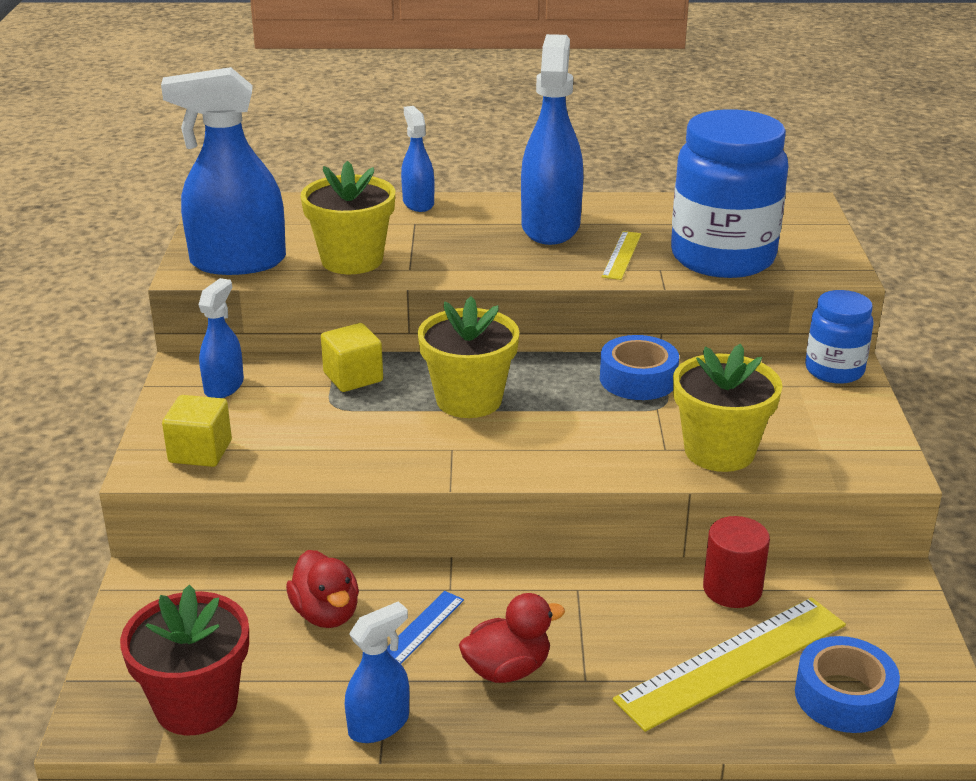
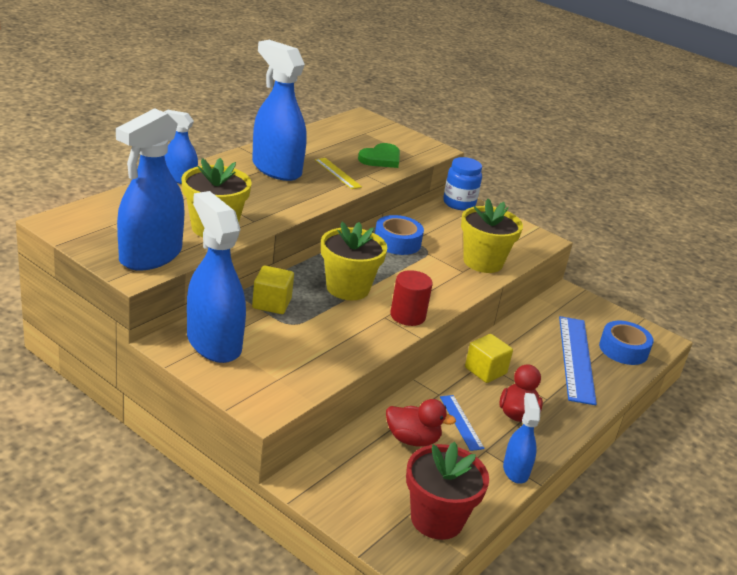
camera: 55 degrees left, 0 degrees up
yellow cube [162,395,232,467] -> yellow cube moved to [465,334,513,383]
blue spray bottle [199,278,244,398] -> blue spray bottle [187,191,246,363], size x1.87
yellow ruler [613,598,846,732] -> blue ruler [559,316,597,405]
blue jar [671,109,788,278] -> green heart [358,143,400,168]
red cylinder [703,516,770,608] -> red cylinder moved to [390,270,433,326]

